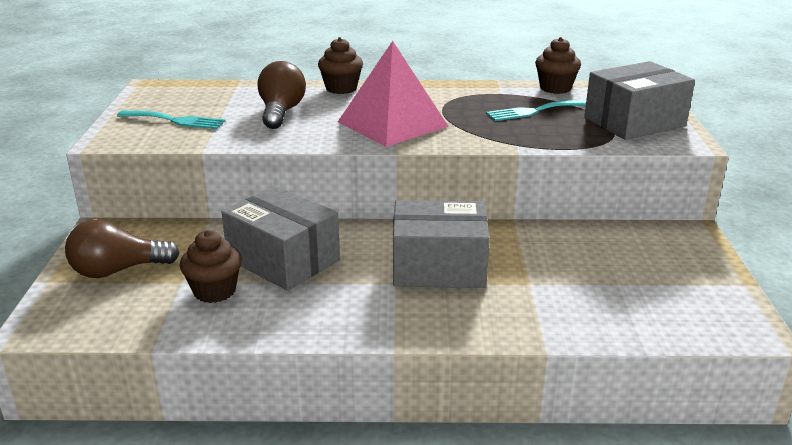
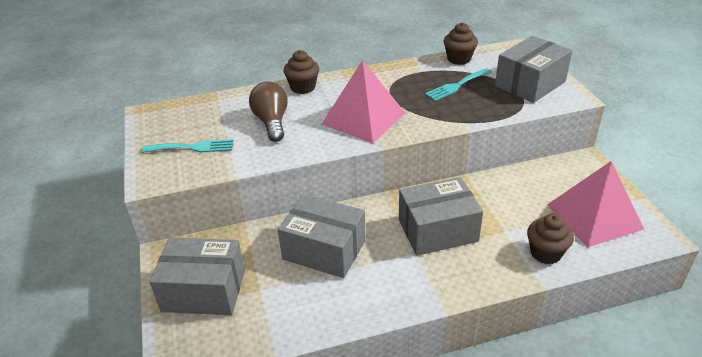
camera: 15 degrees left, 10 degrees up
brown light bulb [65,219,180,278] -> grey box [150,238,245,315]
brown cupcake [180,230,242,303] -> brown cupcake moved to [527,214,574,264]
none -> pink pyramid [547,161,644,248]

